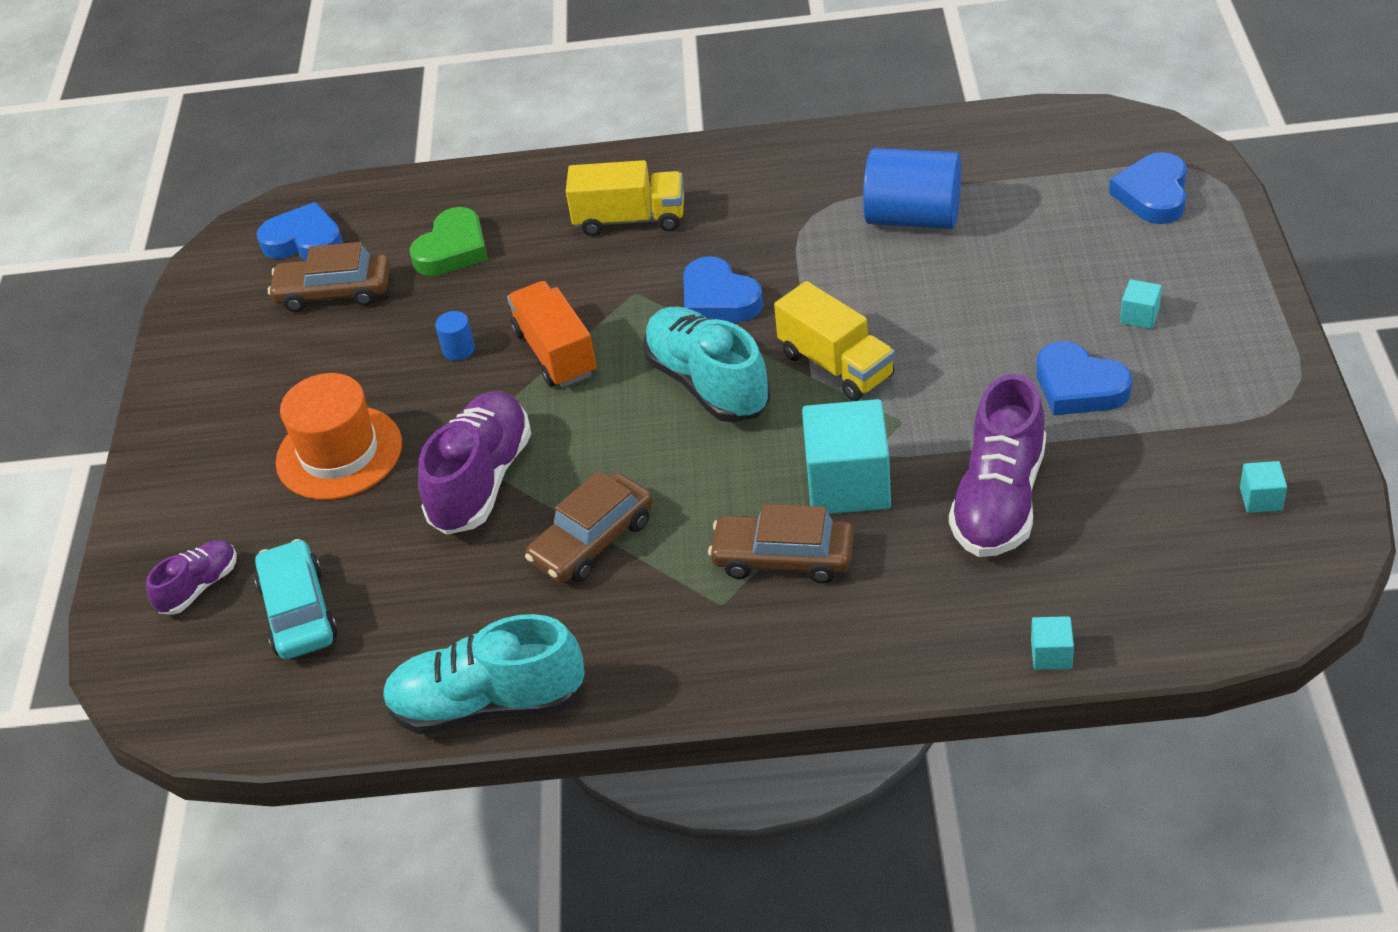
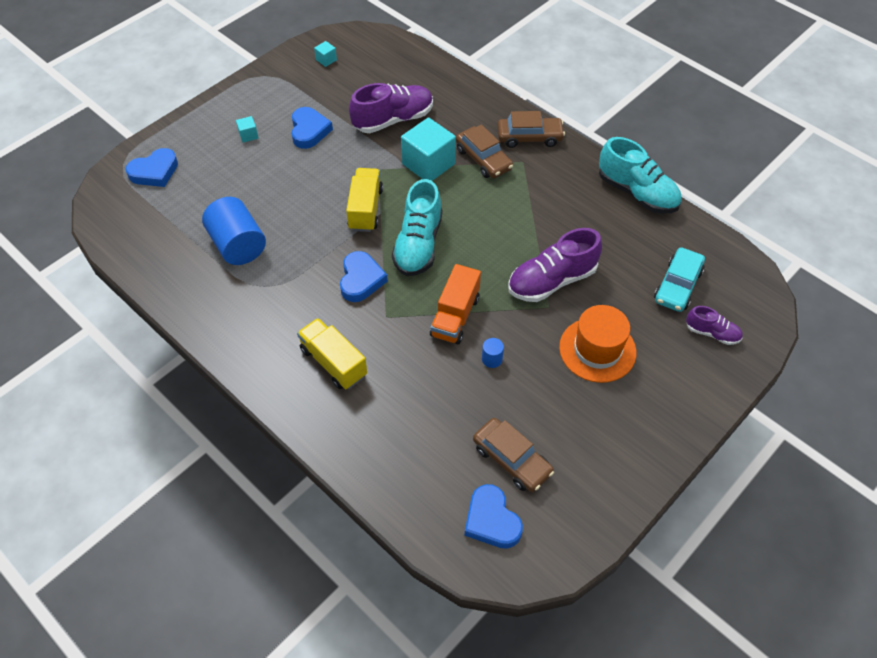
camera: 140 degrees left, 10 degrees up
purple shoe [146,540,237,615] -> purple shoe turned 150 degrees counterclockwise [686,306,743,345]
green heart [410,207,488,276] -> none
brown car [525,471,653,583] -> brown car moved to [497,111,565,148]
turquoise cube [1031,616,1074,670] -> none

